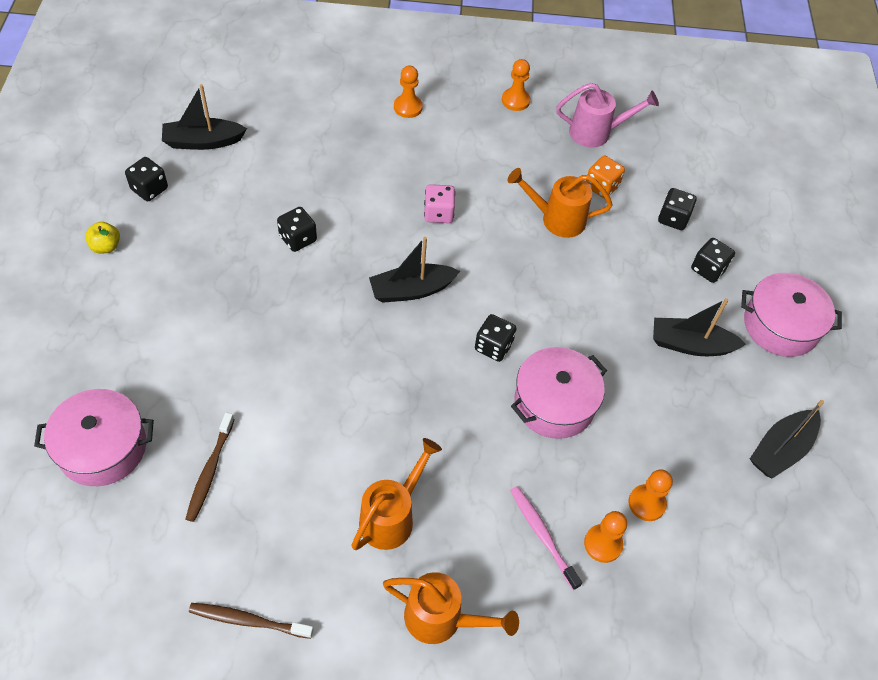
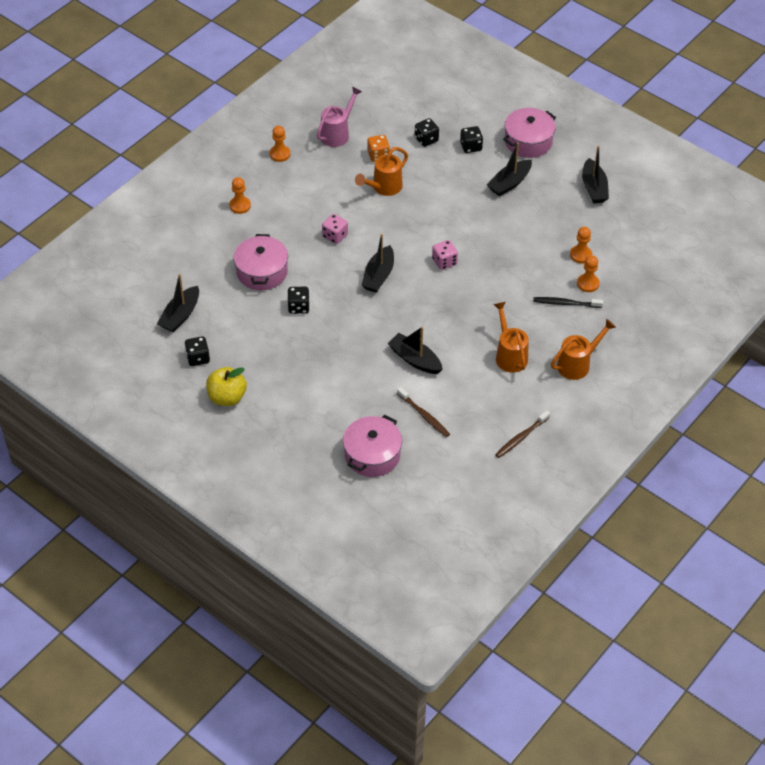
camera: 50 degrees left, 5 degrees down
yellow apple [85,222,120,254] -> yellow apple [206,367,247,406], size x1.73
black dice [475,314,517,362] -> pink dice [432,240,458,270]
pink toothbrush [510,486,582,590] -> black toothbrush [533,297,603,308]
pink pot [511,347,607,439] -> pink pot moved to [234,234,288,290]
none -> black boat [387,327,443,374]

